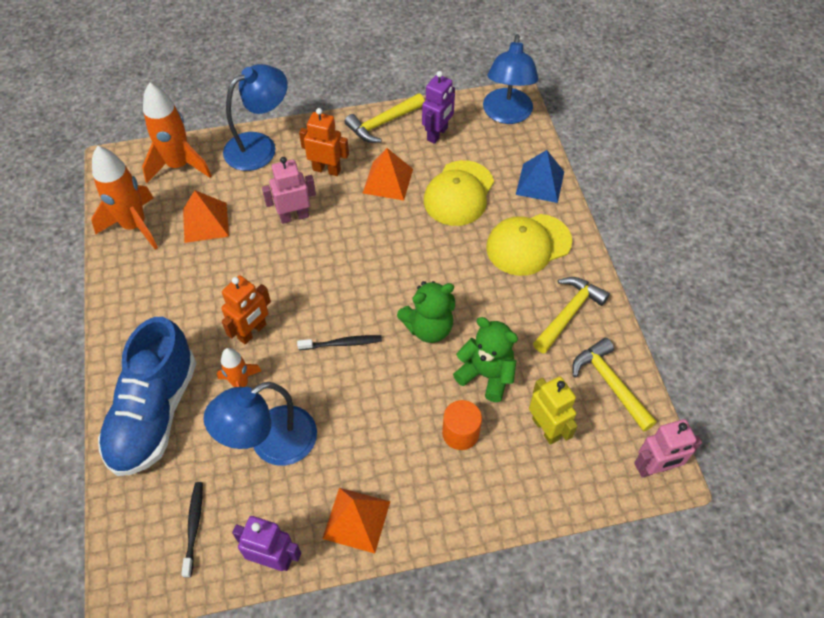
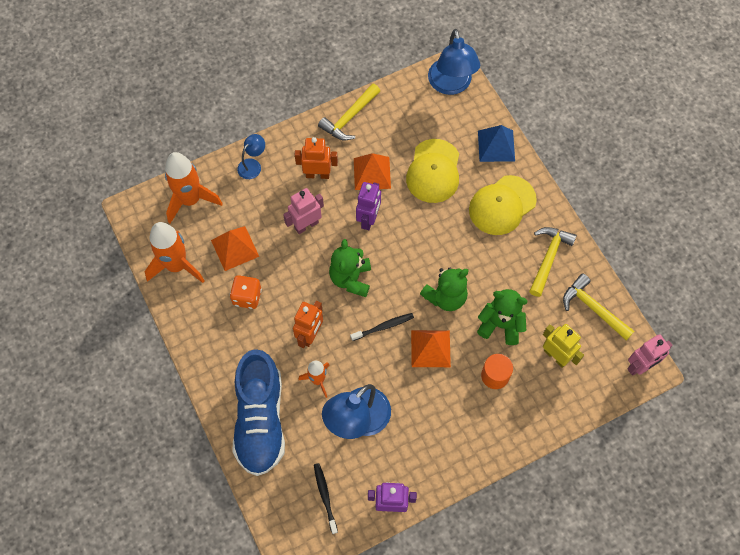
camera: 15 degrees left, 10 degrees up
blue lamp [223,64,288,171] -> blue lamp [237,134,265,179], size x0.52
orange pyramid [322,488,390,553] -> orange pyramid moved to [411,330,451,367]
purple robot [422,71,455,144] -> purple robot moved to [356,182,381,230]
none -> orange dice [230,275,262,309]
none -> green teddy bear [329,239,371,297]

